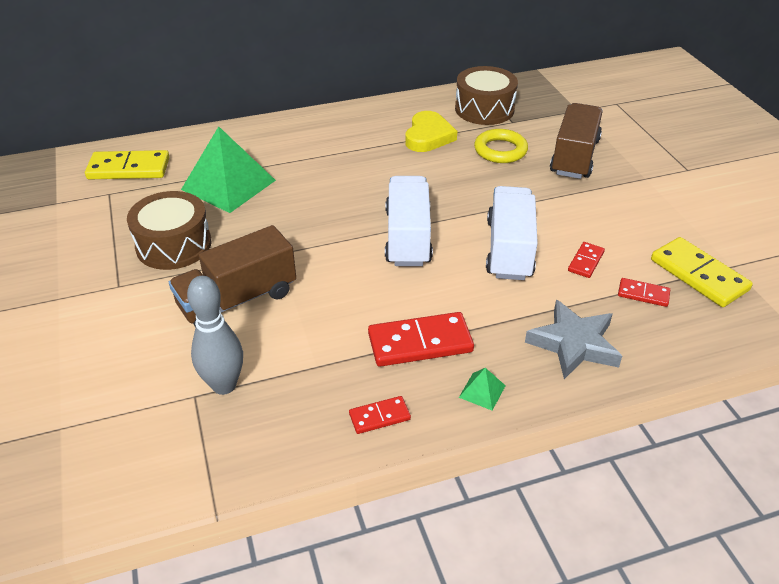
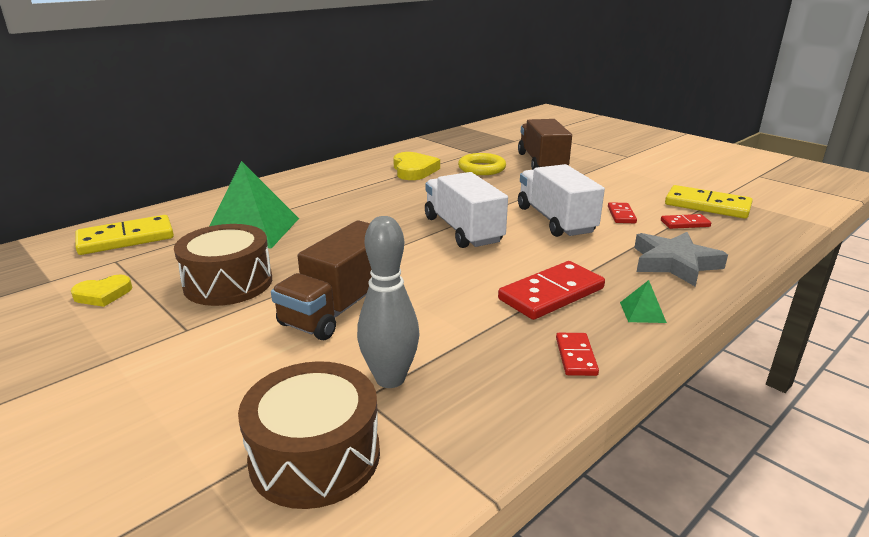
camera: 25 degrees left, 15 degrees down
red domino [349,396,411,434] -> red domino turned 45 degrees counterclockwise [556,333,599,376]
brown drum [455,66,518,125] -> brown drum moved to [238,361,380,509]
none -> yellow heart [71,274,132,307]

